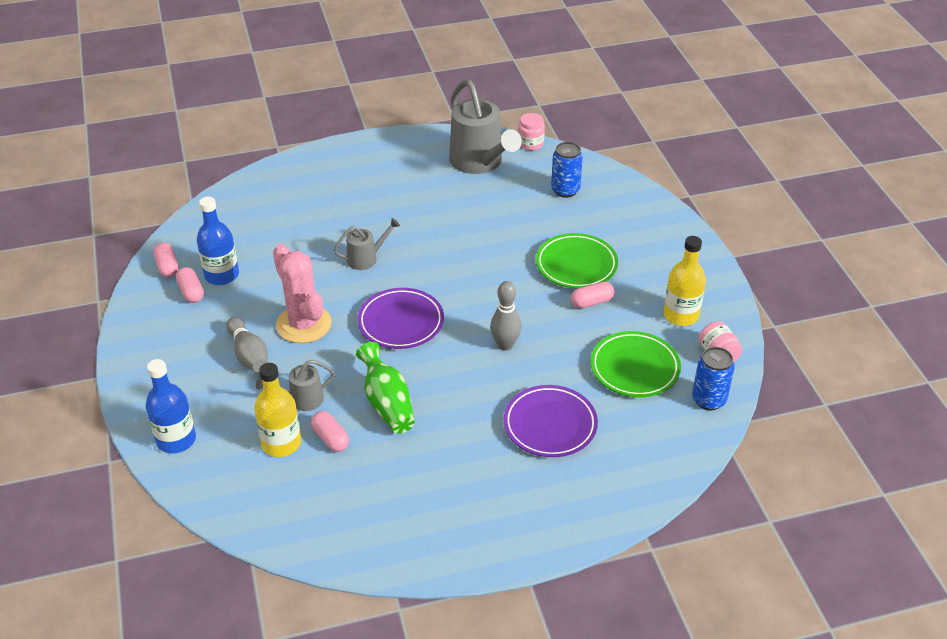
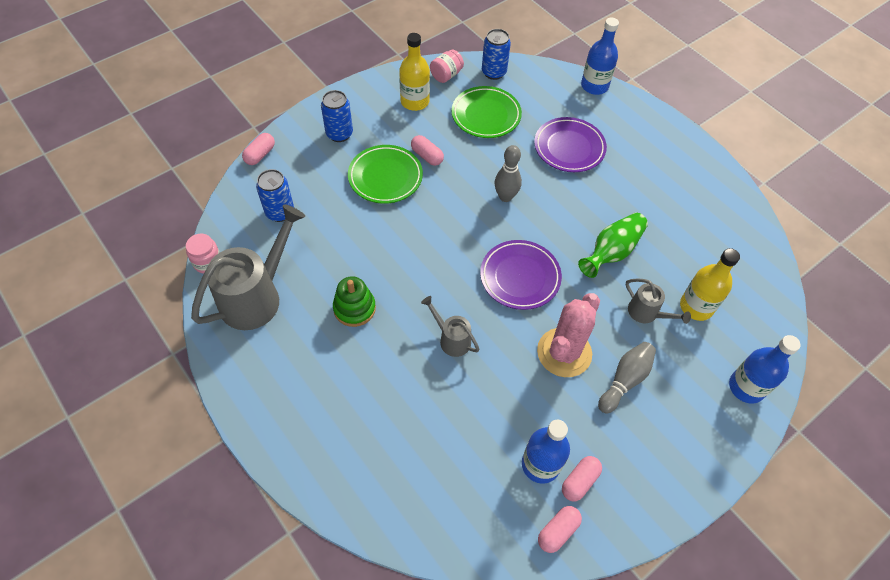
camera: 115 degrees left, 15 degrees up
pink capsule [311,411,349,452] -> pink capsule moved to [242,133,275,165]
none -> blue can [321,90,353,142]
none -> green stacking toy [333,276,376,327]
none -> blue bottle [581,17,619,95]

